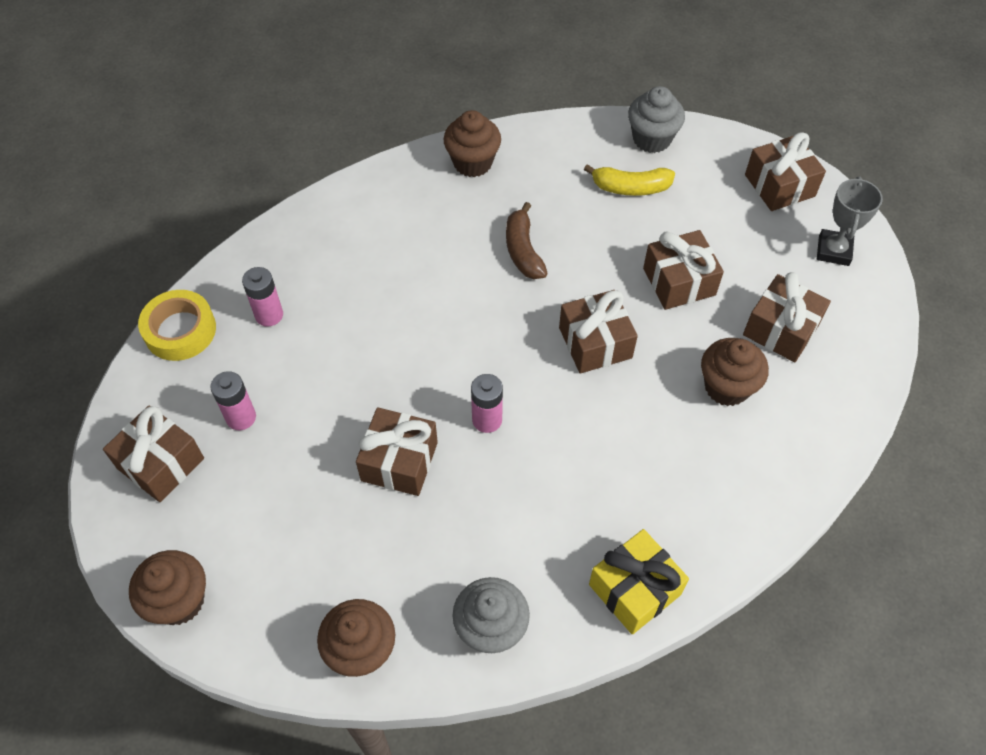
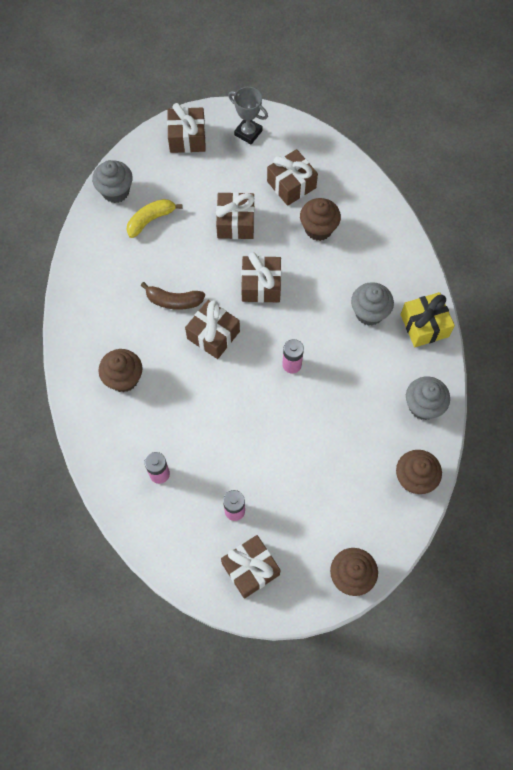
camera: 70 degrees left, 10 degrees up
yellow tape [138,290,216,361] -> none
brown gift [356,407,438,496] -> brown gift moved to [185,300,240,359]
brown cupcake [444,110,501,177] -> brown cupcake moved to [98,349,142,392]
yellow banana [584,164,675,196] -> yellow banana turned 150 degrees counterclockwise [127,199,183,238]
none -> grey cupcake [351,282,394,326]

